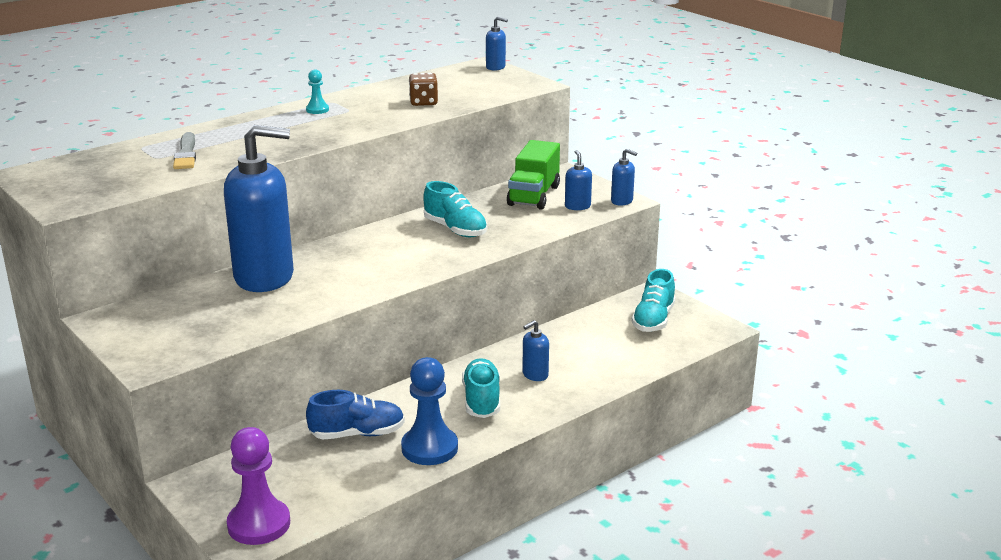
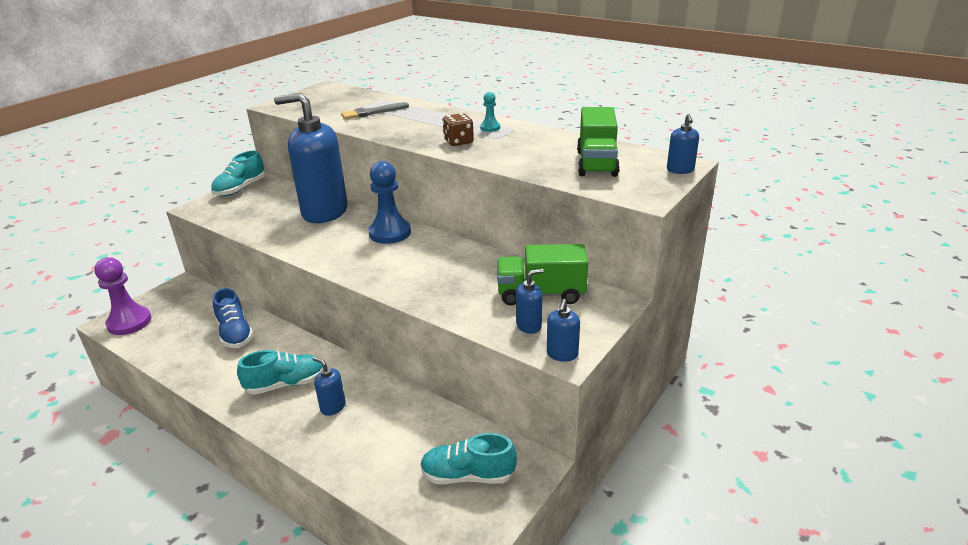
camera: 75 degrees right, 5 degrees up
blue soap dispenser [224,125,294,292] -> blue soap dispenser turned 120 degrees clockwise [274,93,348,223]
blue pawn [401,357,458,465] -> blue pawn moved to [368,161,411,244]
brown dice [409,73,438,106] -> brown dice moved to [443,113,474,146]
turquoise shoe [423,181,487,237] -> turquoise shoe moved to [211,151,265,196]
none -> green truck [577,107,620,177]

